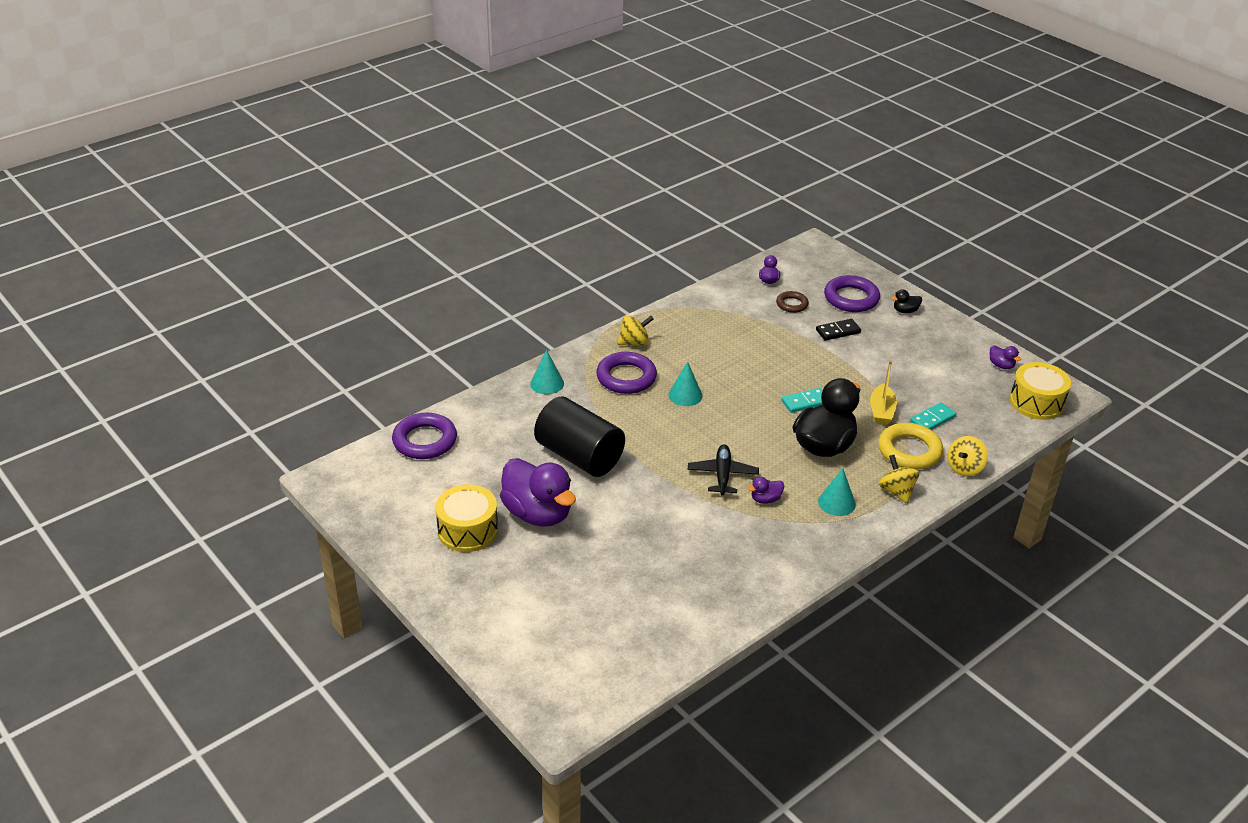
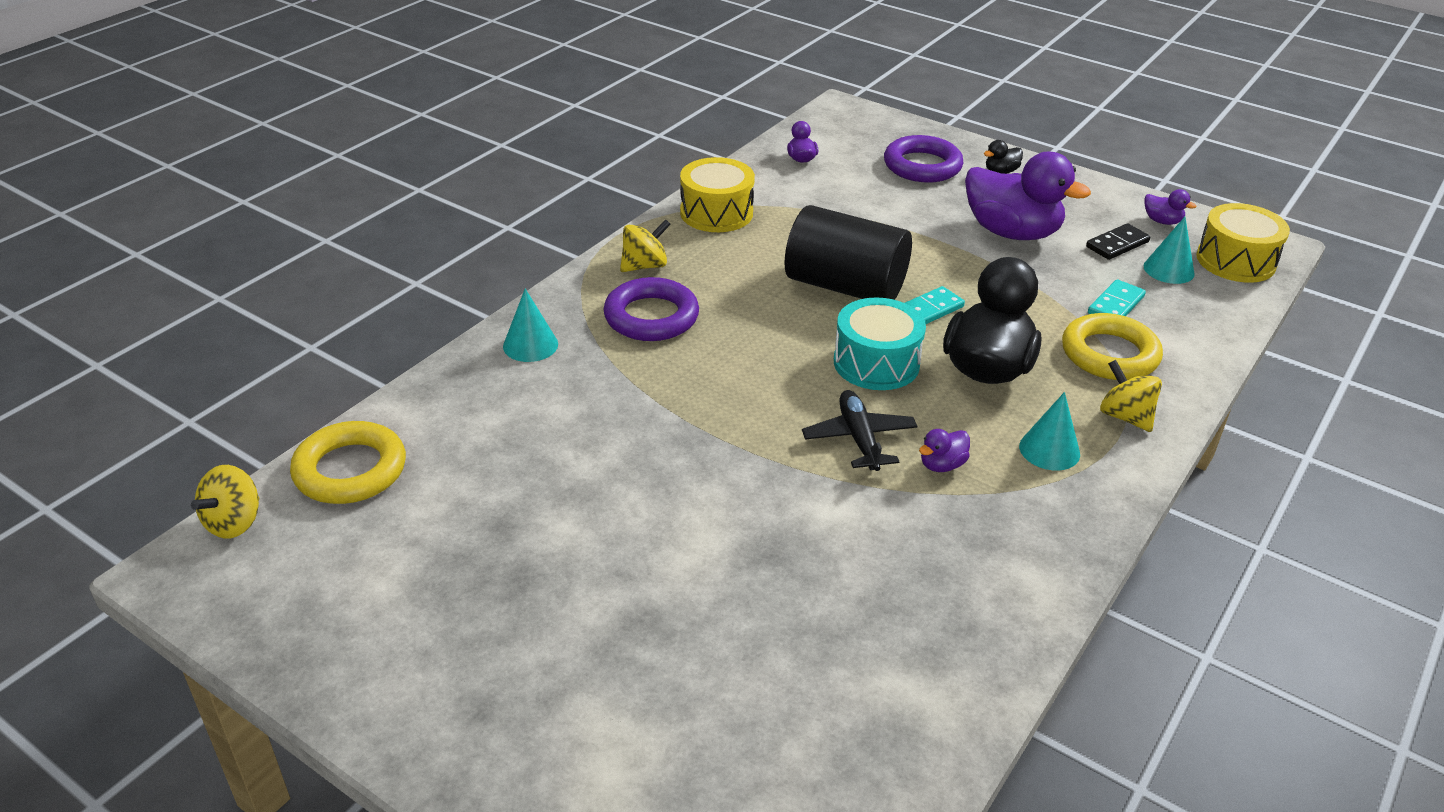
camera: 15 degrees left, 0 degrees up
purple ring [392,413,457,459] -> yellow ring [290,421,406,504]
yellow drum [435,484,498,552] -> yellow drum moved to [680,157,755,232]
purple duck [500,458,576,527] -> purple duck moved to [965,152,1091,240]
black cylinder [534,396,625,477] -> black cylinder moved to [785,205,912,300]
turquoise cone [668,362,703,406] -> turquoise cone moved to [1143,217,1195,284]
brown ring [776,291,809,313] -> none
black domino [816,319,861,341] -> black domino moved to [1086,223,1150,260]
yellow boat [870,361,897,425] -> none
yellow spinning top [948,436,988,476] -> yellow spinning top moved to [191,465,259,539]
none -> turquoise drum [834,297,926,390]

